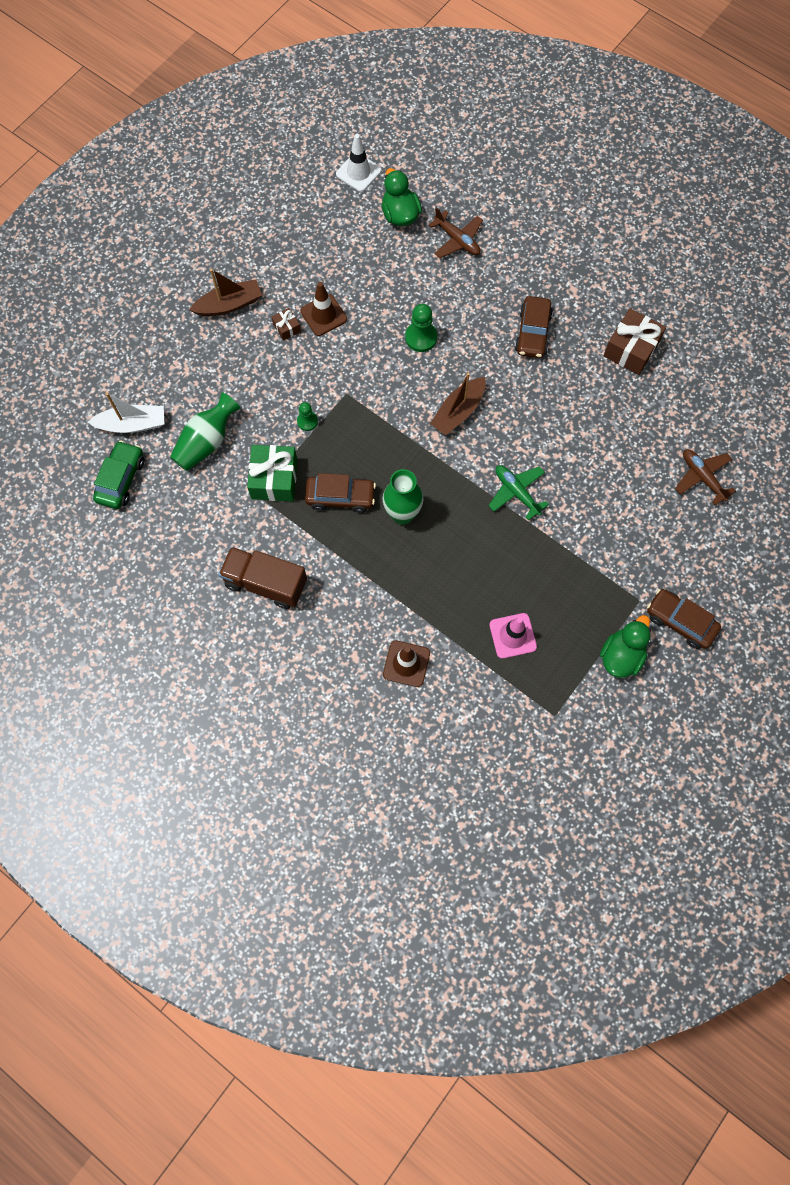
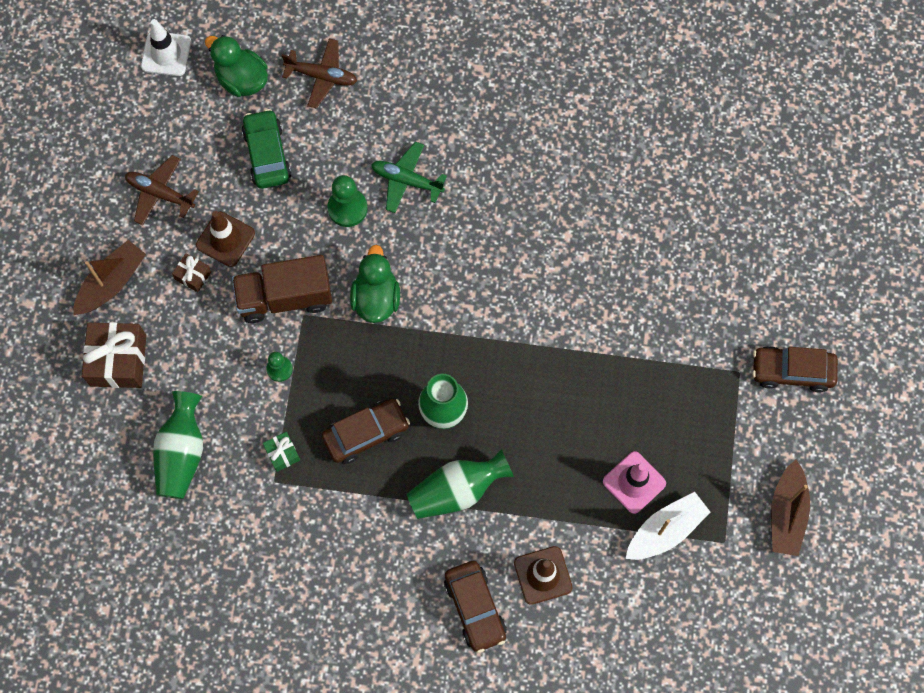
camera: 30 degrees left, 0 degrees up
white boat [88,393,164,433] -> white boat moved to [626,492,710,560]
green car [93,440,144,509] -> green car moved to [242,109,291,189]
brown truck [218,547,307,609] -> brown truck moved to [232,255,332,323]
green gift [247,445,297,501] -> green gift [263,432,300,472], size x0.50
brown boat [430,373,486,436] -> brown boat moved to [771,460,810,556]
green plane [488,465,549,520] -> green plane moved to [371,142,447,213]
brown car [515,296,553,358] -> brown car moved to [444,561,507,653]
green duck [600,615,651,678] -> green duck moved to [350,245,400,323]
brown gift [603,308,666,375] -> brown gift moved to [82,322,146,388]
brown plane [675,449,736,505] -> brown plane moved to [125,155,199,225]
none -> green vase [407,449,514,519]

